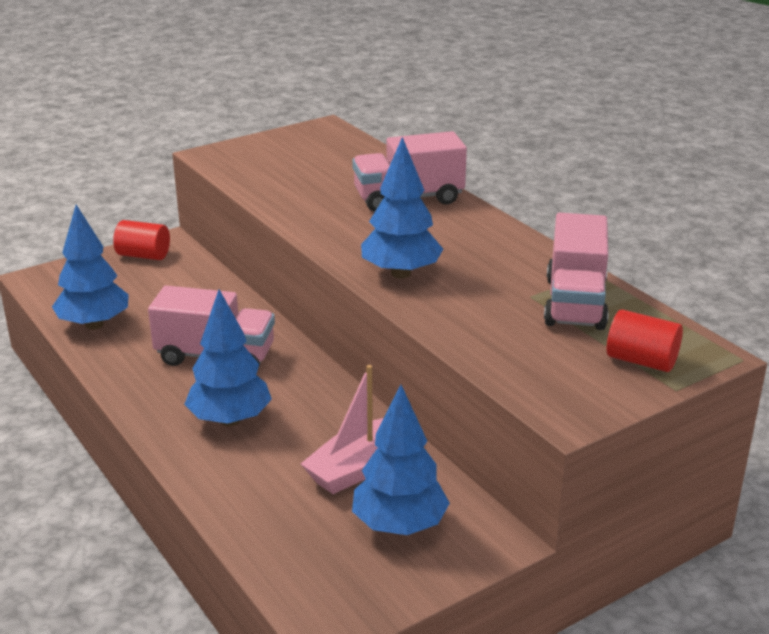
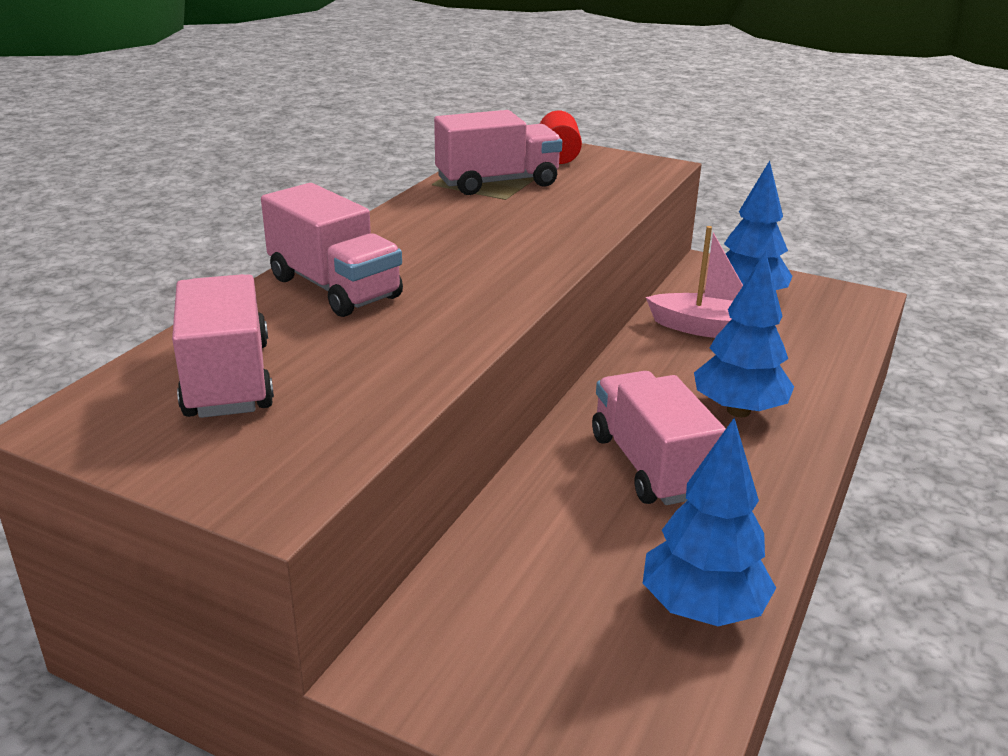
camera: 120 degrees left, 0 degrees up
red cylinder [113,220,170,260] -> none
blue tree [361,137,443,279] -> none
none -> pink truck [172,274,274,418]

